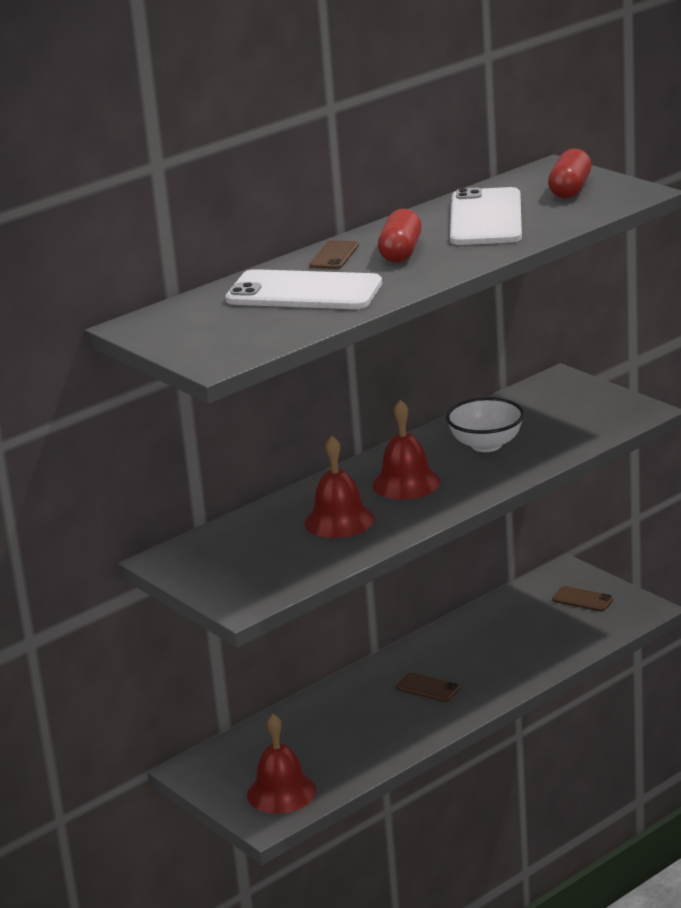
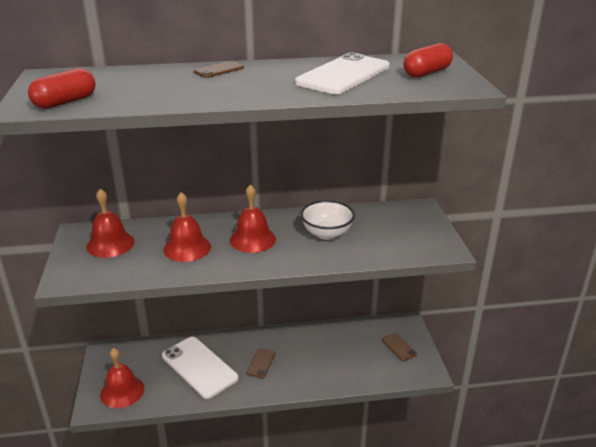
camera: 30 degrees right, 5 degrees up
white phone [226,269,382,309] -> white phone moved to [162,337,238,399]
red capsule [378,209,422,263] -> red capsule moved to [28,68,96,109]
brown phone [396,673,460,702] -> brown phone turned 45 degrees clockwise [246,348,276,378]
none -> red bell [86,189,135,258]

